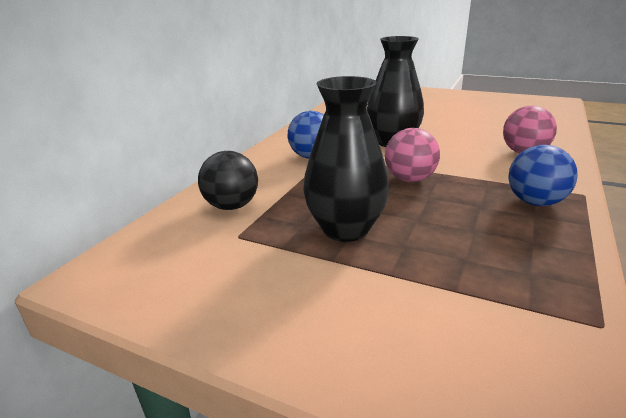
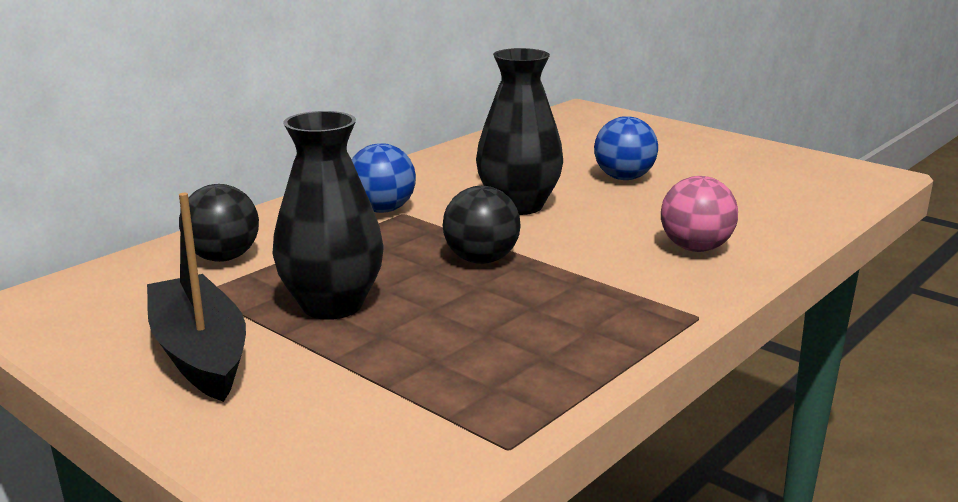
camera: 15 degrees right, 5 degrees down
pink ball [385,128,440,182] -> black ball [443,186,520,264]
blue ball [508,145,578,206] -> blue ball moved to [594,116,658,180]
none -> black boat [147,193,246,402]

